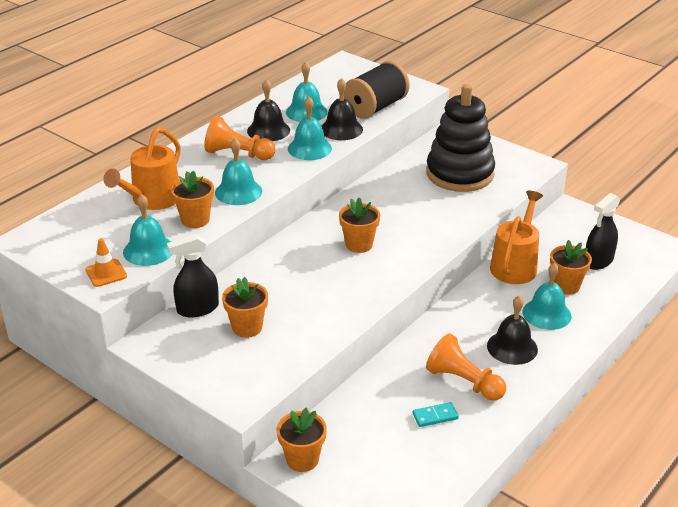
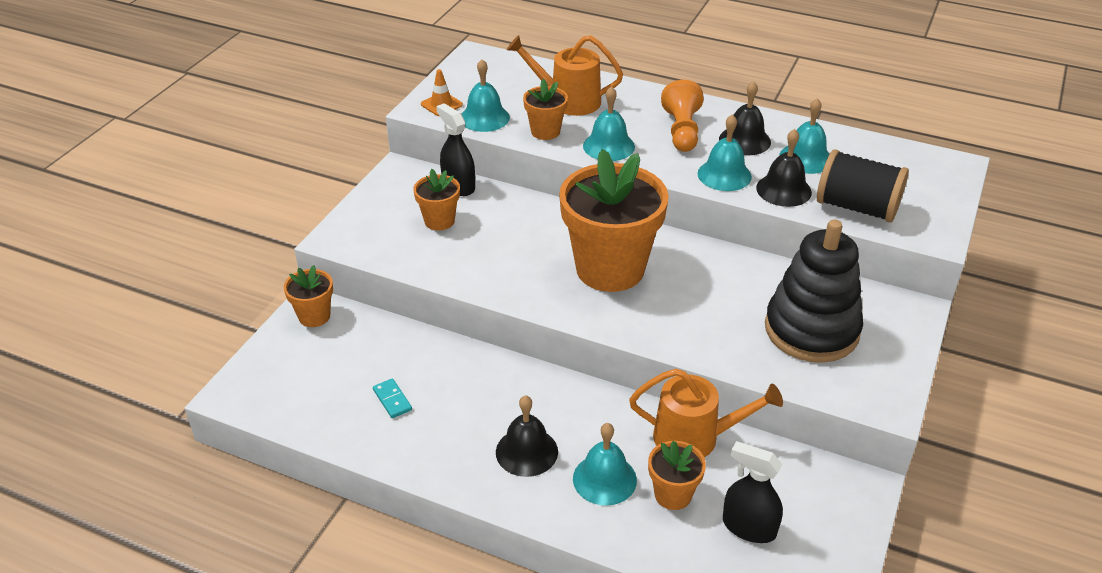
camera: 75 degrees right, 5 degrees up
orange flower pot [339,198,380,253] -> orange flower pot [559,149,669,292], size x2.15
orange pawn [426,333,506,401] -> none

